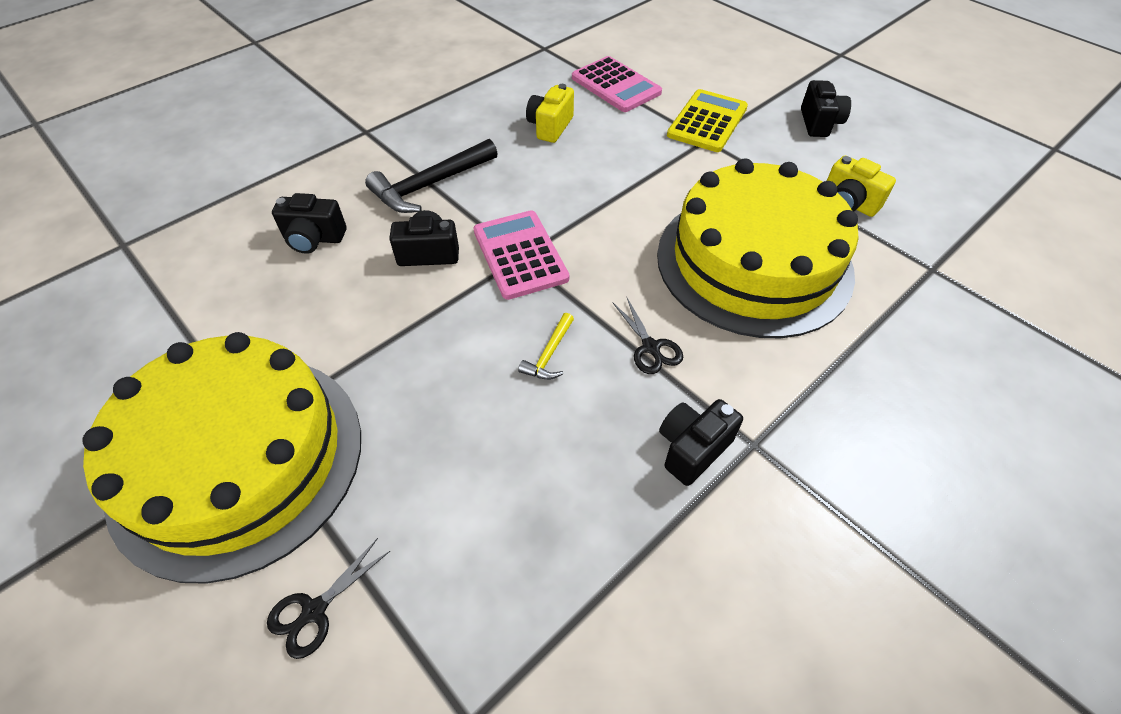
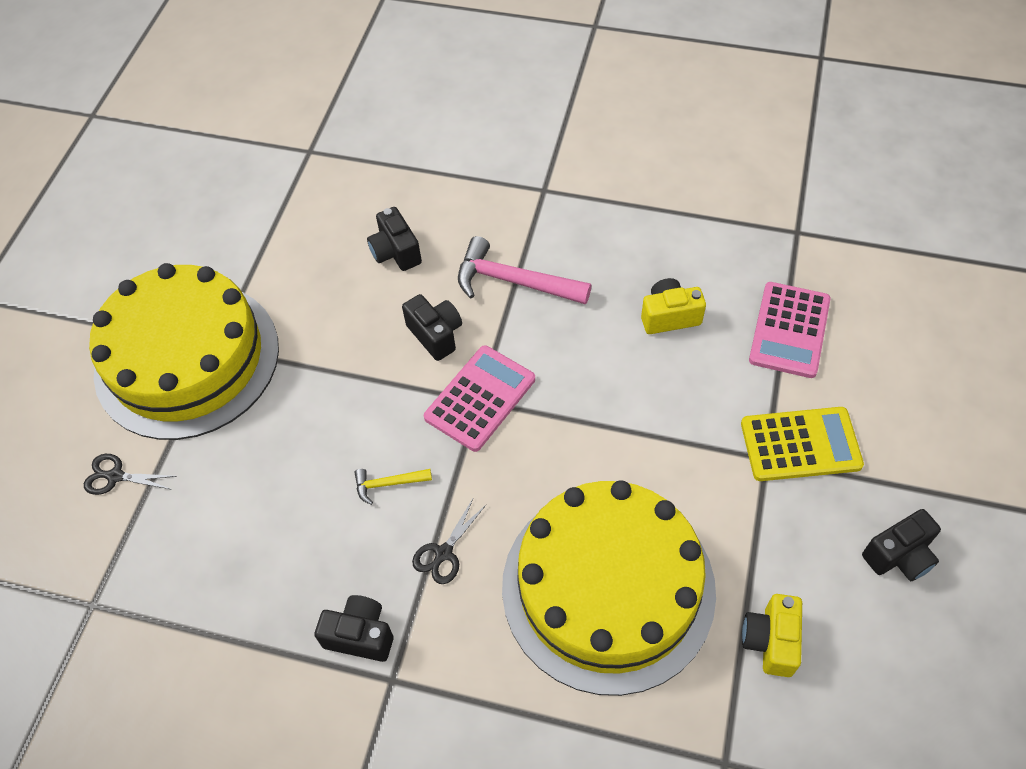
camera: 60 degrees right, 5 degrees up
black hammer [365,139,498,213] -> pink hammer [458,236,591,304]

